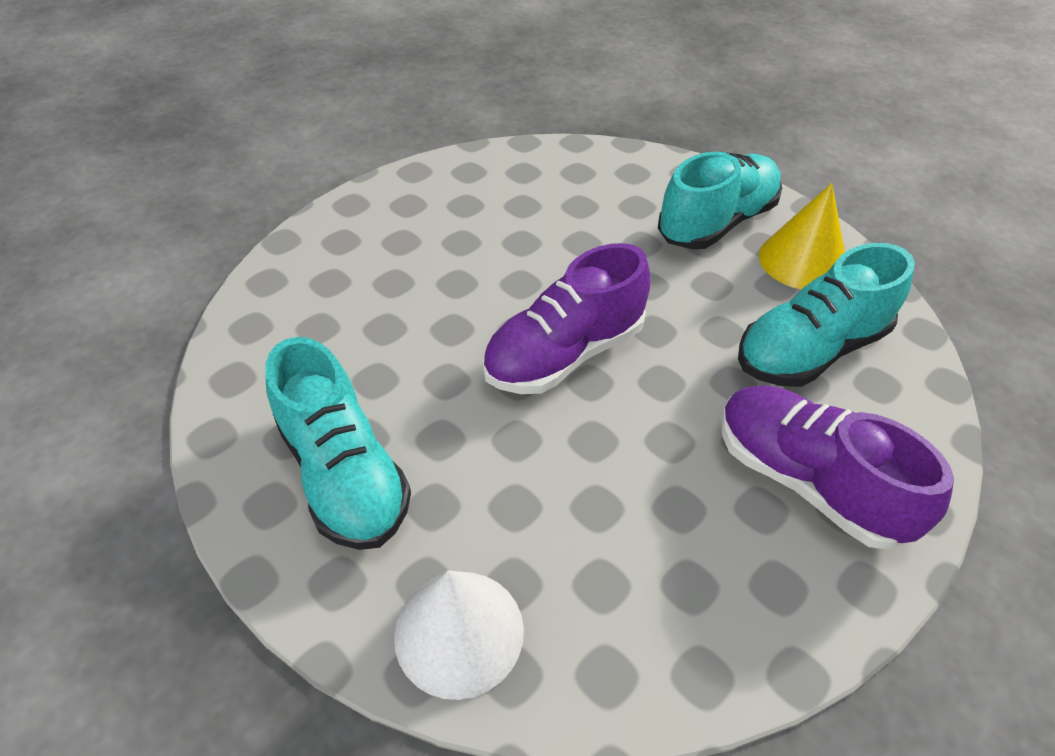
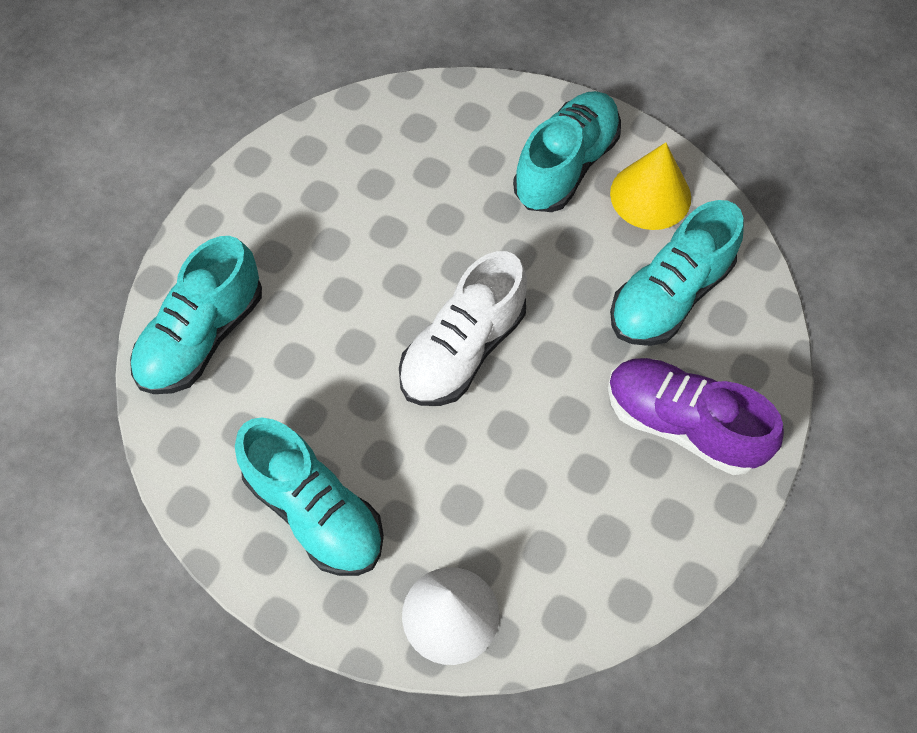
camera: 15 degrees left, 15 degrees up
purple shoe [482,243,651,394] -> white shoe [399,251,527,406]
none -> turquoise shoe [130,236,262,394]

